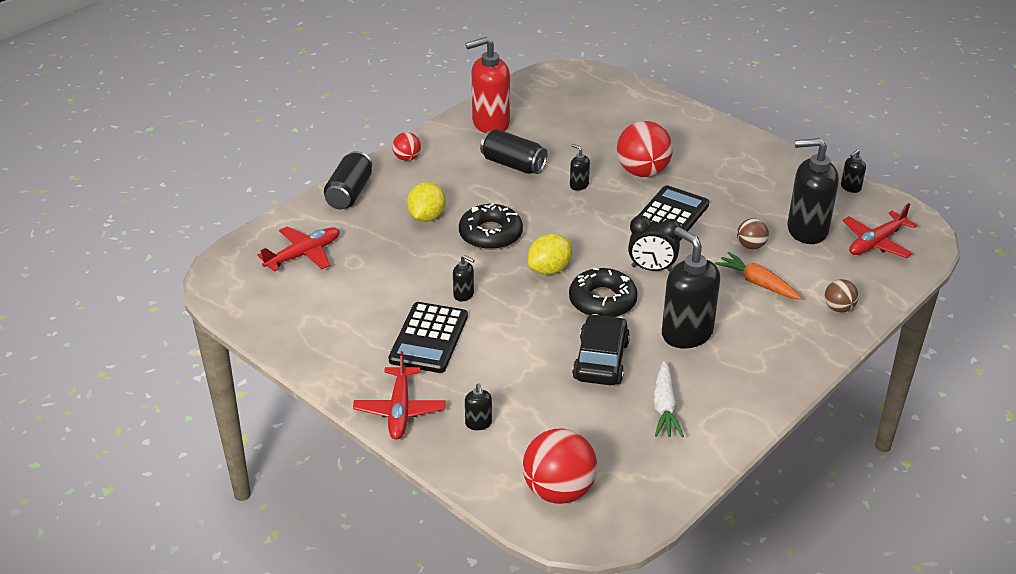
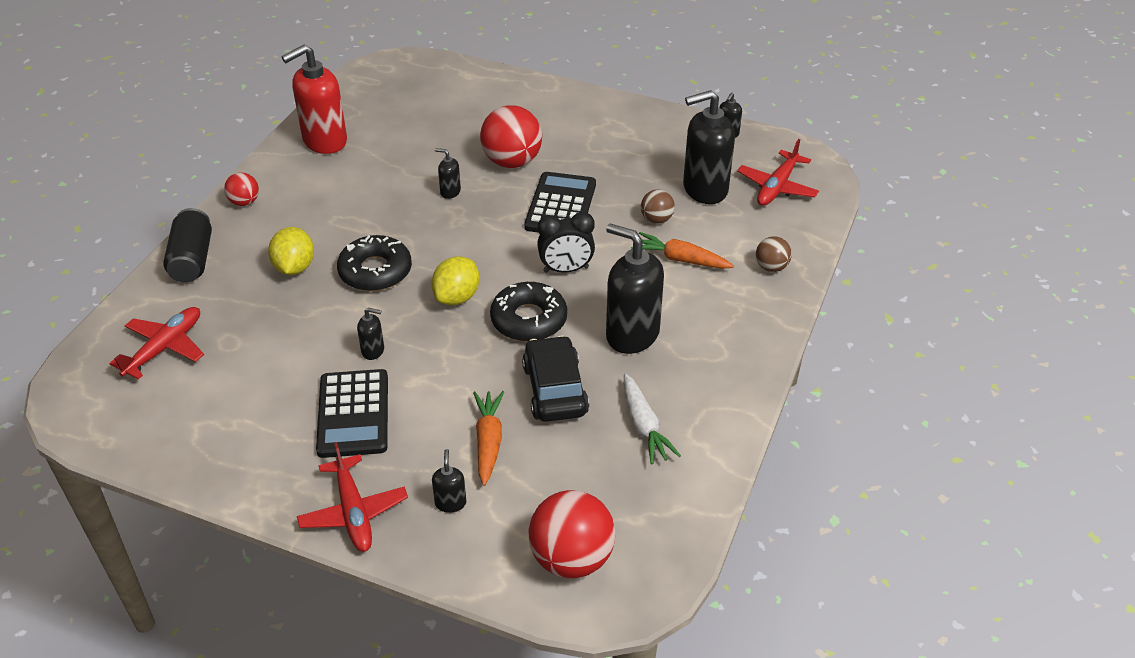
camera: 20 degrees left, 5 degrees up
black soap dispenser [465,383,492,430] -> black soap dispenser turned 150 degrees counterclockwise [432,449,466,513]
black can [480,129,548,174] -> none
none -> orange carrot [473,391,504,486]

